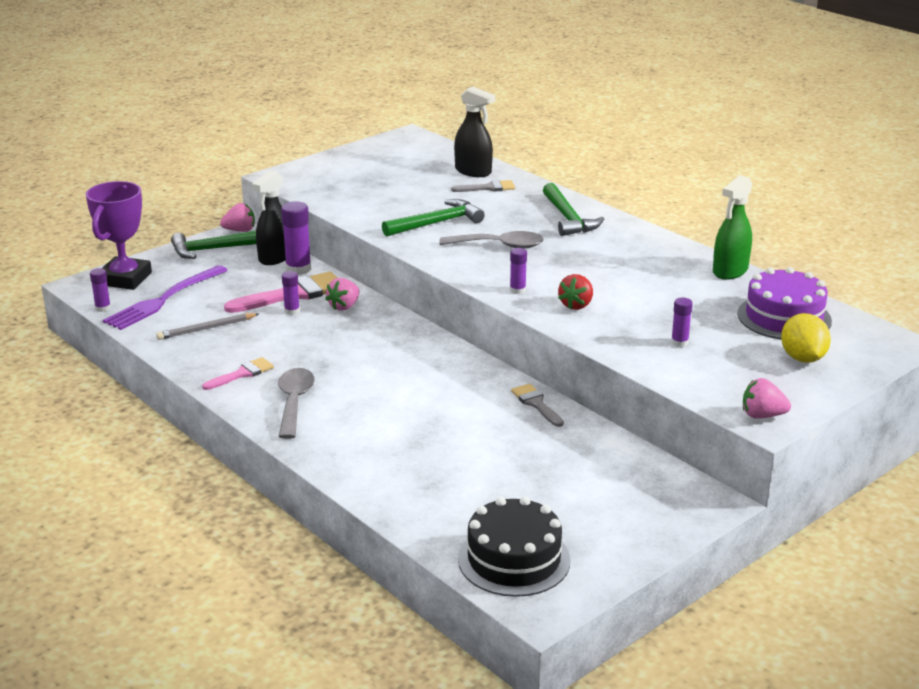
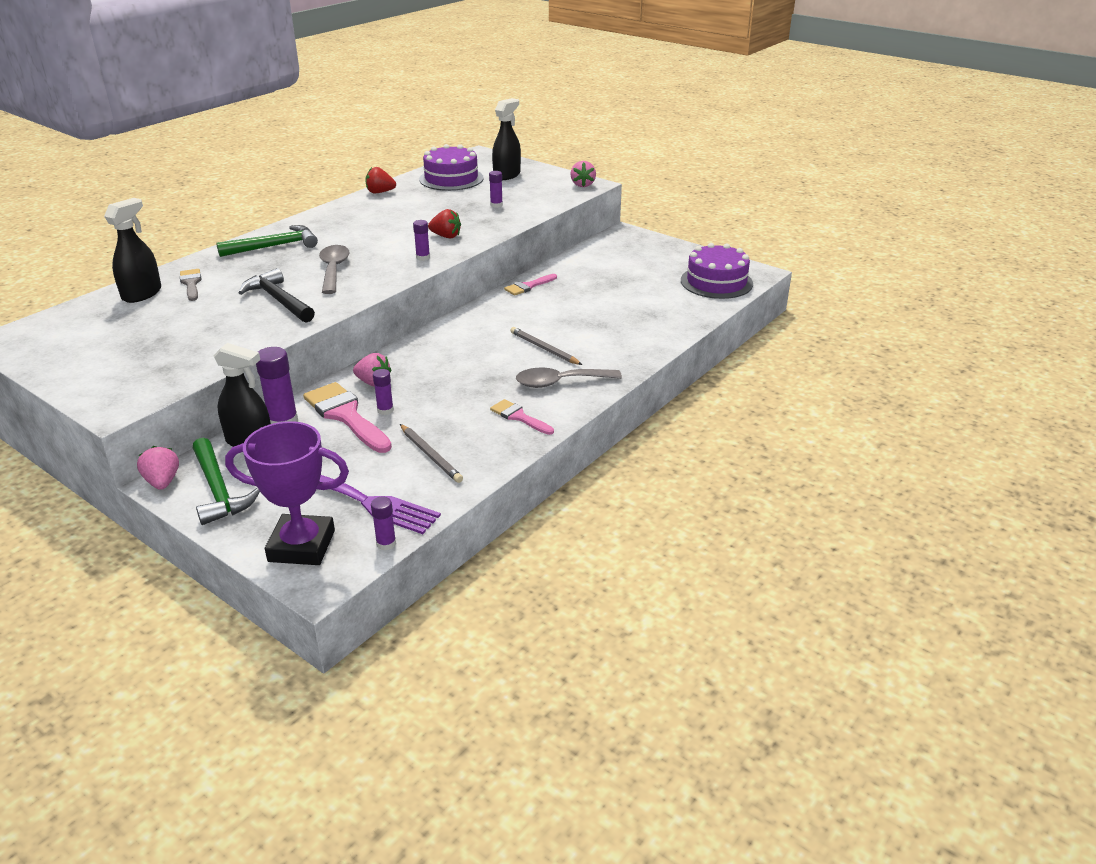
camera: 100 degrees left, 5 degrees up
green hammer [382,199,485,237] -> black hammer [238,268,315,323]
black cake [458,496,570,597] -> purple cake [681,243,753,299]
grey brush [511,384,564,427] -> pink brush [504,274,557,296]
green spray bottle [713,175,753,280] -> red strawberry [365,167,396,193]
yellow lemon [781,313,831,363] -> black spray bottle [492,98,521,180]
none -> grey pencil [510,327,582,365]

